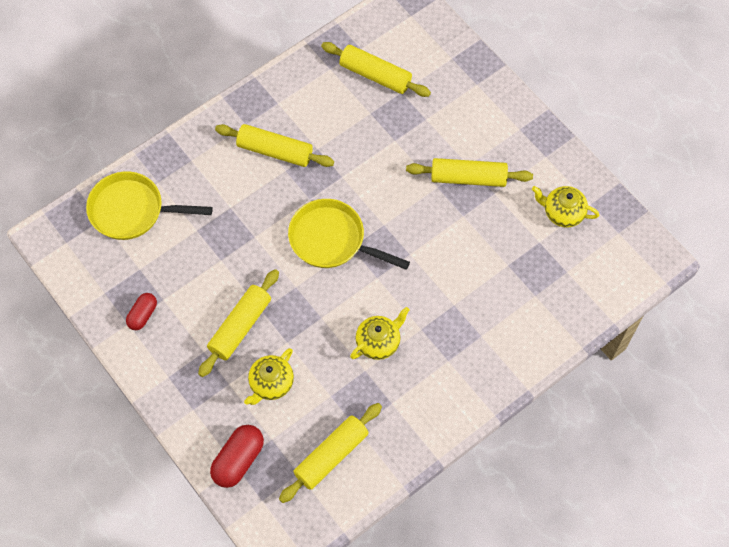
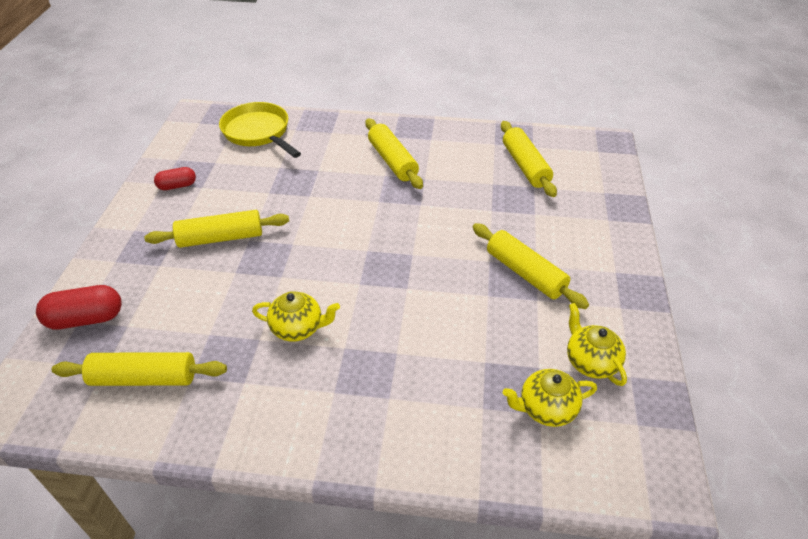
camera: 45 degrees right, 20 degrees down
yellow teapot [244,348,294,405] -> yellow teapot moved to [503,369,597,427]
yellow pan [288,199,410,270] -> none

